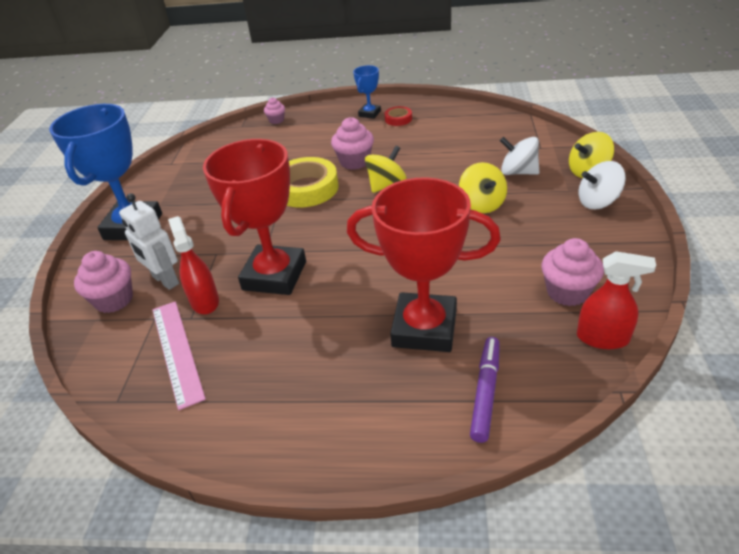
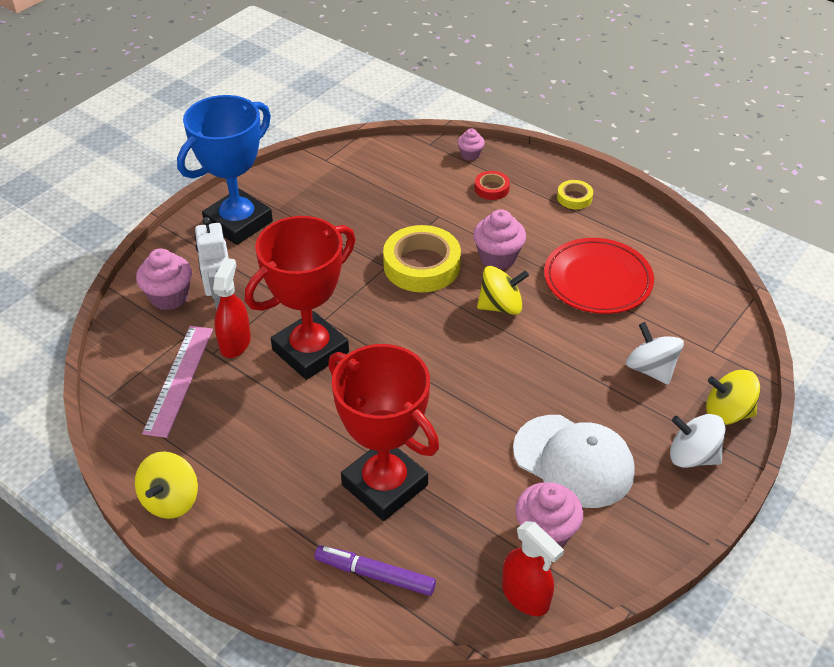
camera: 30 degrees right, 5 degrees up
blue trophy [353,65,381,119] -> yellow tape [557,180,593,209]
red tape [384,106,412,126] -> red tape moved to [475,171,510,200]
yellow spinning top [459,162,507,213] -> yellow spinning top moved to [135,452,198,519]
purple marker [470,337,500,443] -> purple marker turned 120 degrees counterclockwise [315,545,436,596]
none -> white cap [513,415,635,508]
none -> red plate [544,238,654,314]

